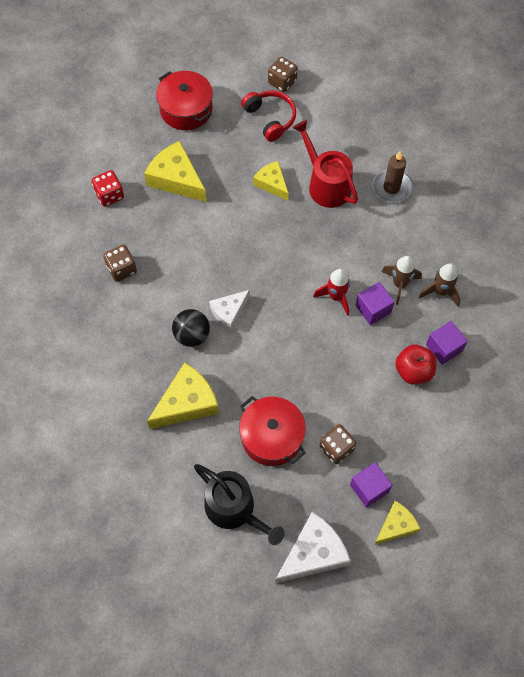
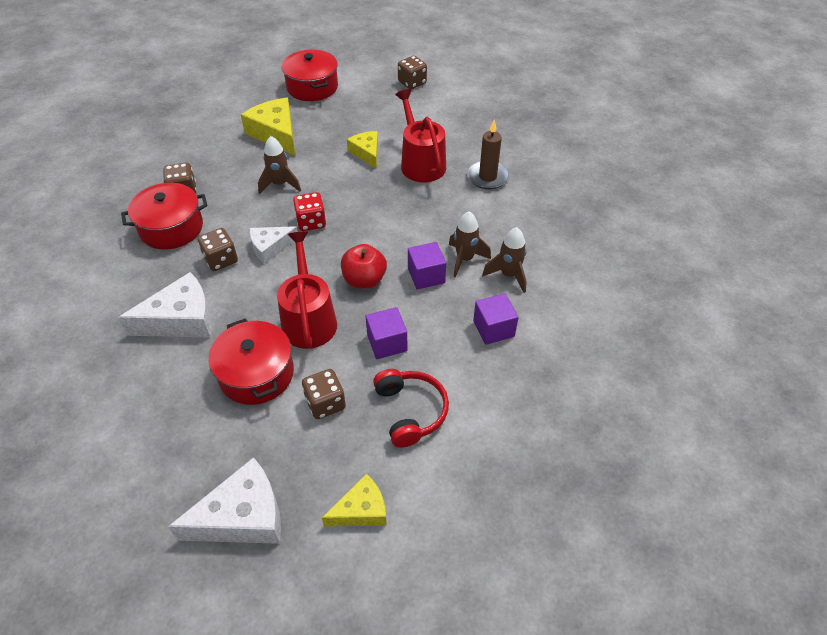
camera: 15 degrees right, 15 degrees down
red dice [92,170,124,207] -> red dice moved to [293,192,326,231]
yellow cheese [147,363,219,429] -> white cheese [118,272,212,338]
black ball [172,309,210,347] -> brown dice [198,228,238,271]
black watering can [194,464,285,545] -> none
red headphones [241,90,296,142] -> red headphones moved to [373,369,449,448]
red rocket [313,269,350,316] -> none
purple cube [350,462,392,508] -> purple cube moved to [366,307,407,359]
red apple [395,345,436,385] -> red apple moved to [341,244,387,289]
none -> red pot [121,183,207,250]
none -> brown rocket [258,136,301,194]
none -> red watering can [277,232,337,349]

